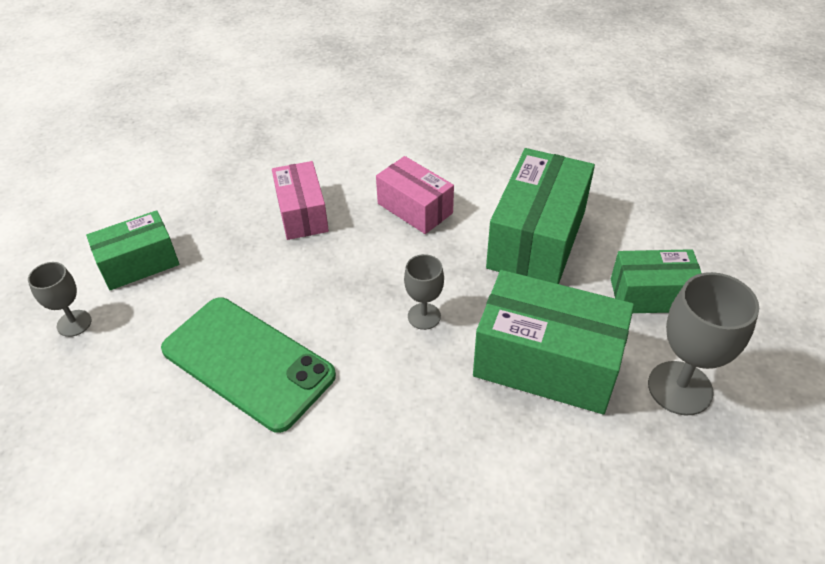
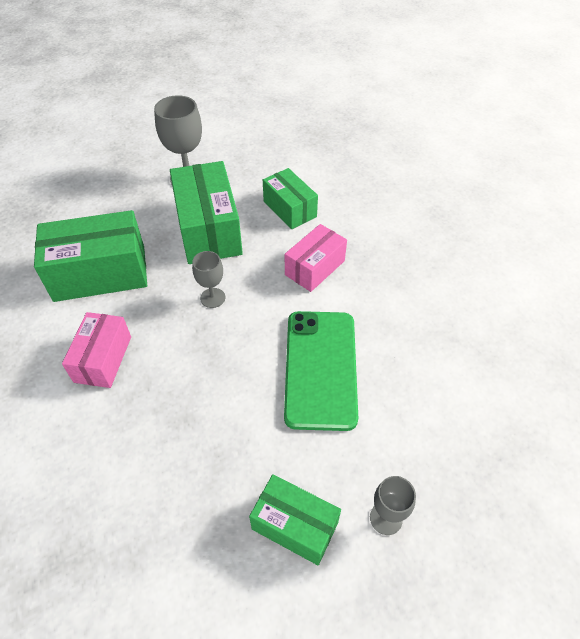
camera: 125 degrees left, 5 degrees up
pink box [272,161,329,240] -> pink box moved to [285,224,347,292]
green box [611,249,701,313] -> green box moved to [263,168,318,229]

